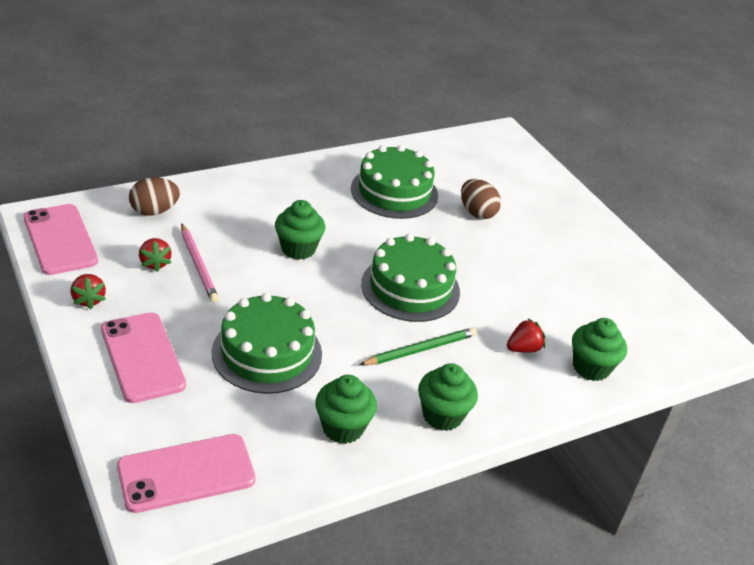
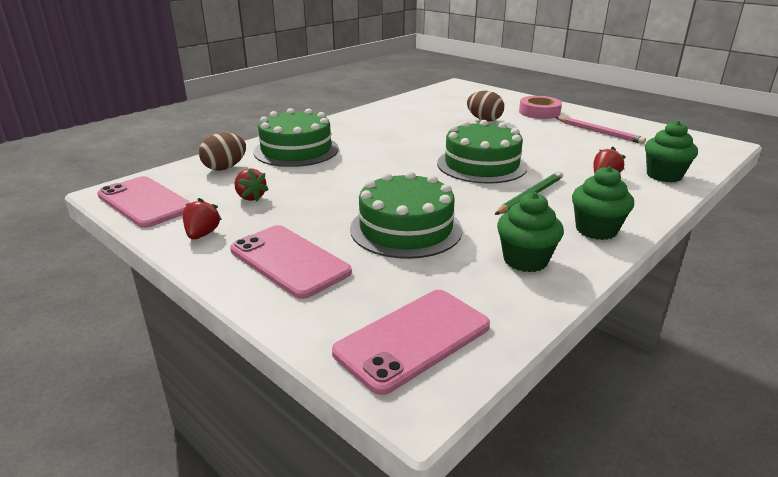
camera: 15 degrees left, 10 degrees down
red strawberry [70,274,106,309] -> red strawberry turned 135 degrees counterclockwise [183,198,222,240]
pink pencil [181,223,219,303] -> pink pencil moved to [555,117,646,144]
green cupcake [275,200,325,260] -> none
green cake [351,145,438,219] -> green cake moved to [254,108,339,167]
none -> pink tape [519,96,562,119]

